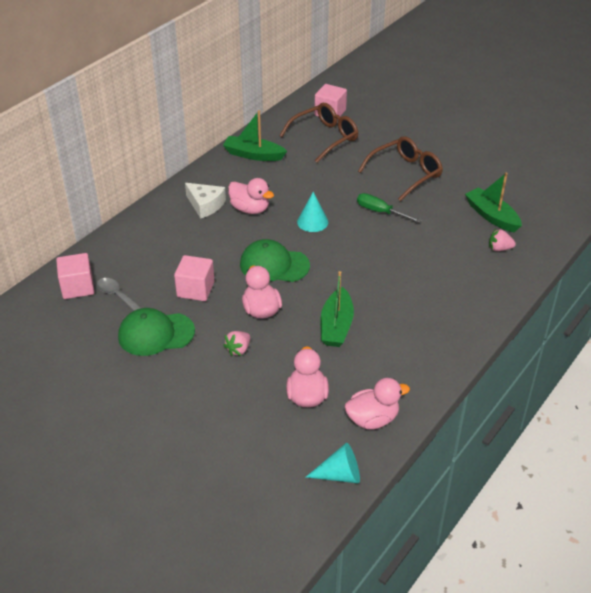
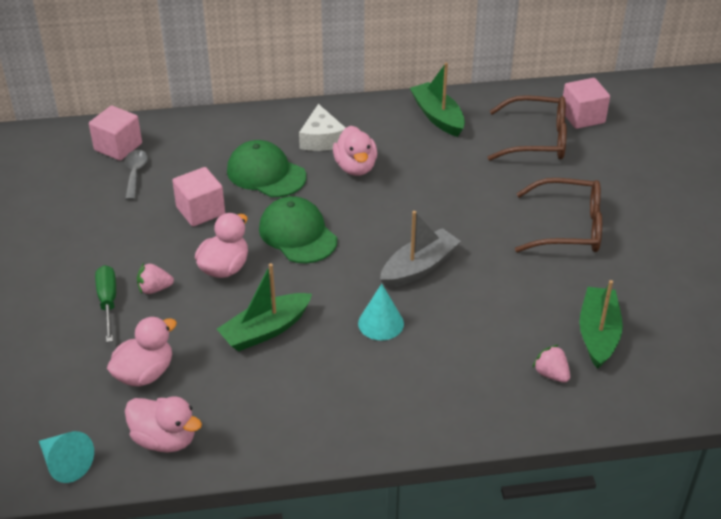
camera: 45 degrees right, 0 degrees up
green cap [118,308,195,356] -> green cap moved to [227,140,306,197]
turquoise cone [297,192,328,232] -> turquoise cone moved to [358,284,404,340]
green screwdriver [357,193,422,223] -> green screwdriver moved to [95,265,116,342]
none -> grey boat [380,211,461,288]

